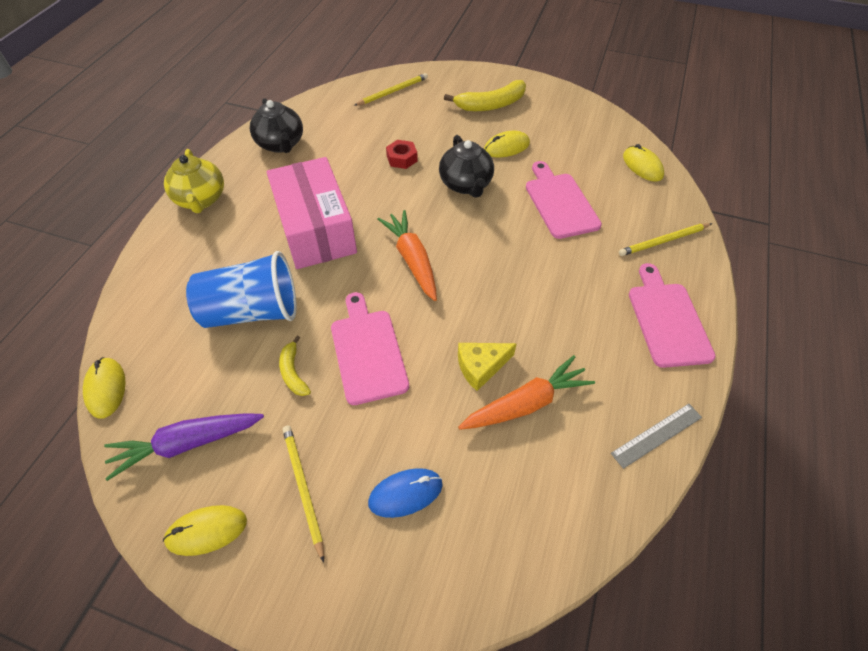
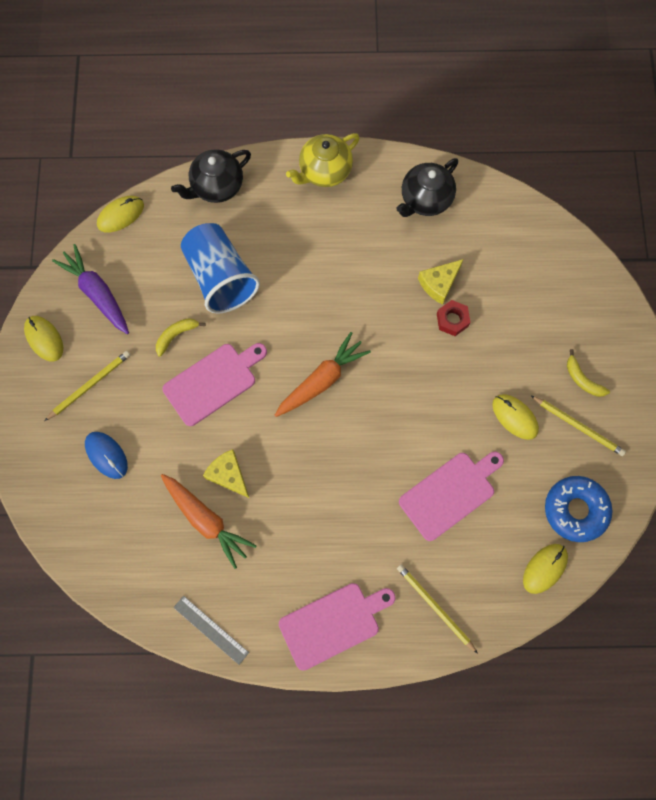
camera: 70 degrees right, 20 degrees up
pink box [267,157,357,269] -> none
yellow pencil [354,73,428,106] -> yellow pencil moved to [530,395,626,456]
black teapot [439,135,494,198] -> black teapot moved to [171,149,251,203]
yellow banana [444,80,526,111] -> yellow banana [567,349,610,397], size x0.57
none -> yellow cheese [418,259,464,305]
none -> blue donut [545,476,612,542]

